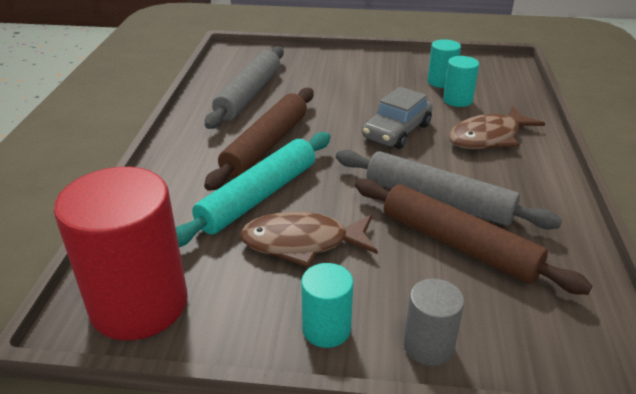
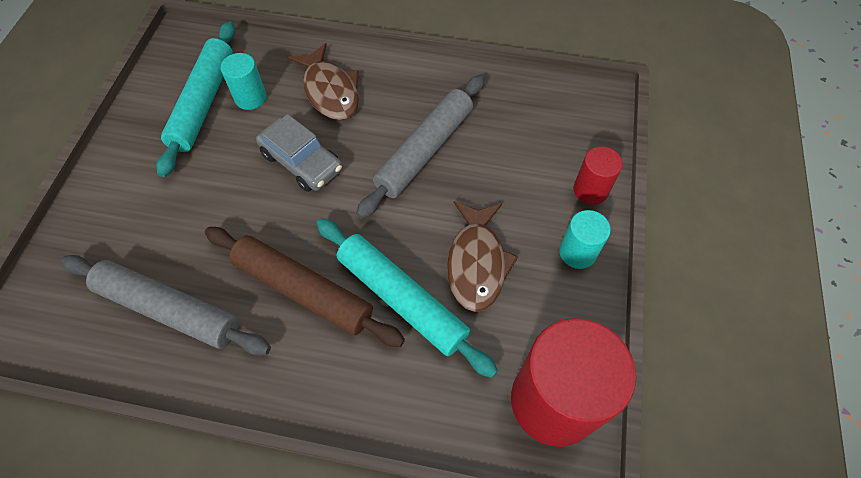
camera: 85 degrees left, 25 degrees up
brown rolling pin [355,179,592,295] -> none
grey cylinder [404,279,464,366] -> red cylinder [573,146,623,205]
turquoise cylinder [427,39,461,88] -> turquoise rolling pin [156,21,235,177]

